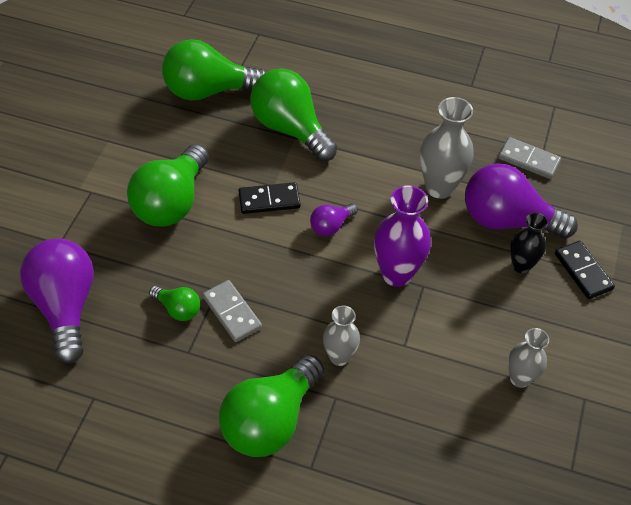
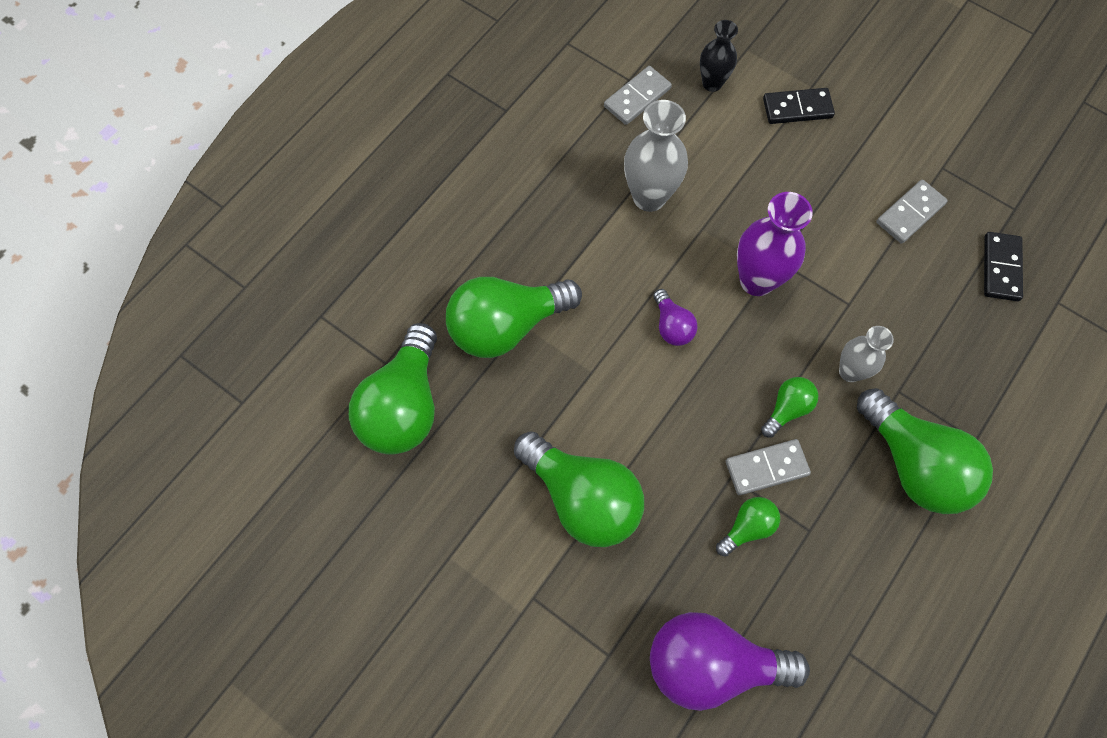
camera: 70 degrees left, 15 degrees up
black domino [238,182,301,214] -> black domino moved to [984,232,1023,301]
purple light bulb [465,163,578,238] -> none
grey vase [508,328,549,388] -> grey domino [876,179,948,244]
black vase [510,212,548,273] -> black vase moved to [700,20,738,92]
none -> green light bulb [761,377,819,437]

